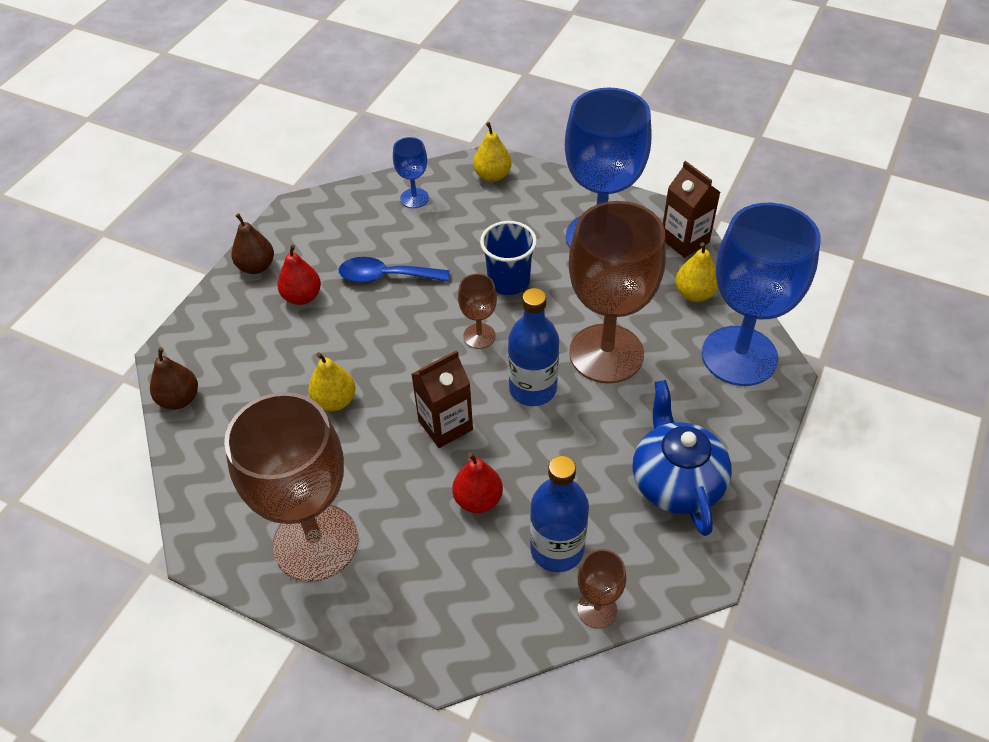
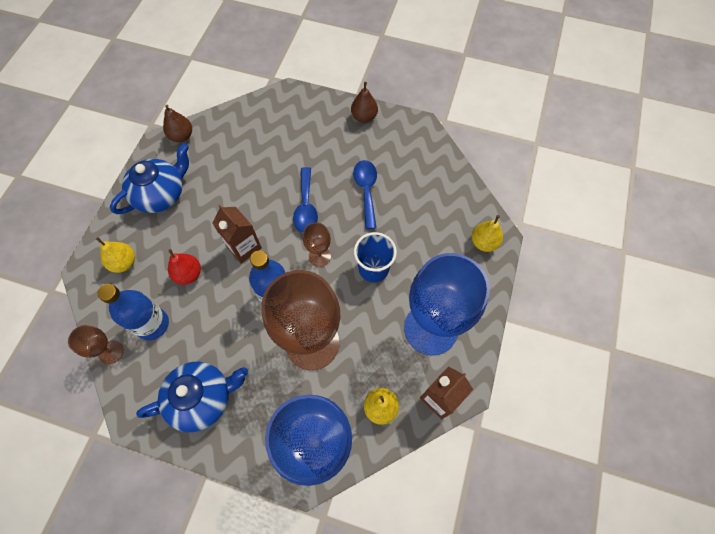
camera: 80 degrees right, 15 degrees up
brown pear [150,347,198,410] -> brown pear moved to [163,105,192,142]
brown goblet [224,392,358,582] -> blue teapot [110,143,189,214]
red pear [277,244,321,305] -> none
yellow pear [308,352,356,411] -> yellow pear moved to [96,237,135,273]
blue goblet [393,137,429,208] -> none
none -> blue spoon [293,167,318,233]

